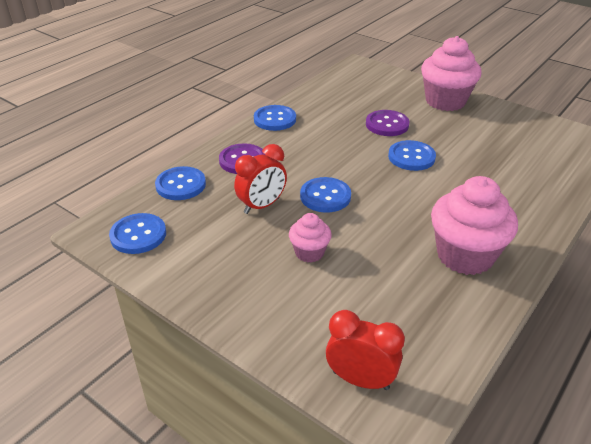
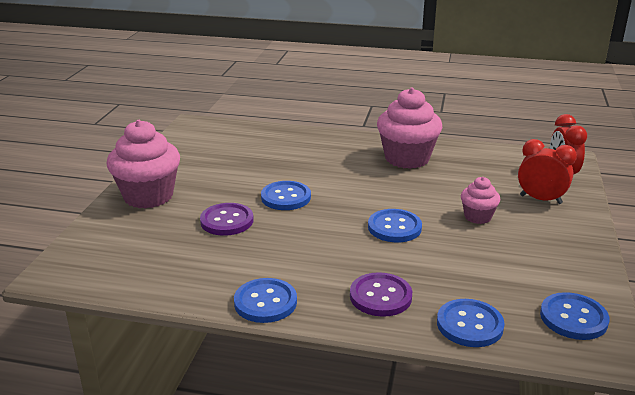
camera: 115 degrees left, 10 degrees down
red clock [234,144,287,214] -> red clock moved to [518,139,577,204]

